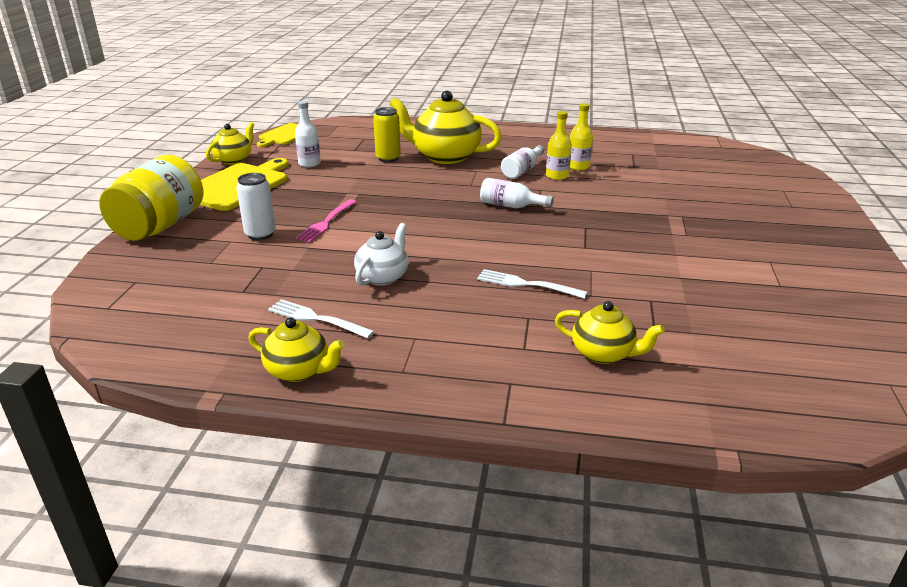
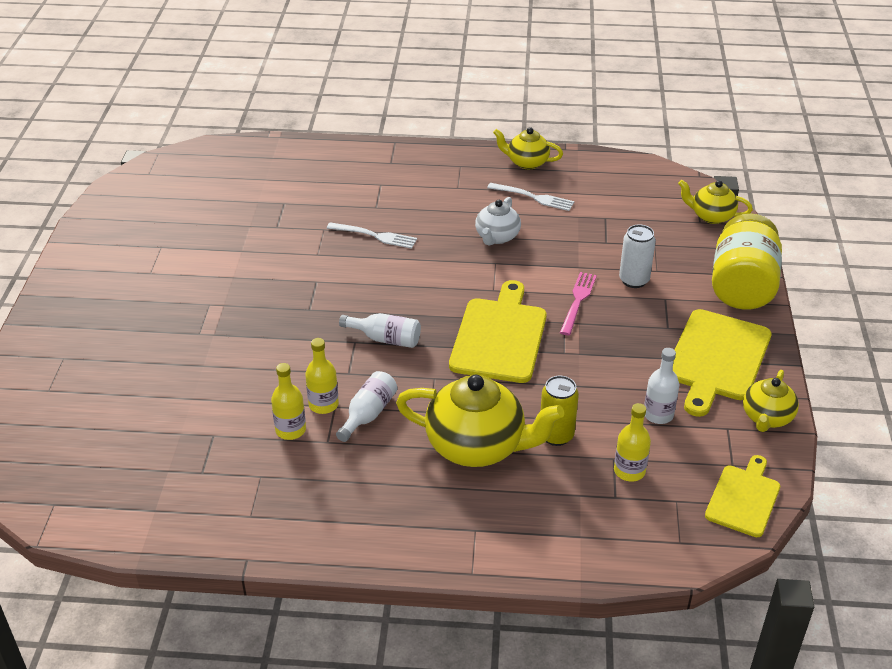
camera: 175 degrees right, 10 degrees up
yellow teapot [555,301,665,364] -> yellow teapot moved to [678,180,753,224]
none -> yellow cutting board [449,280,547,383]
none -> yellow bottle [614,403,651,482]

